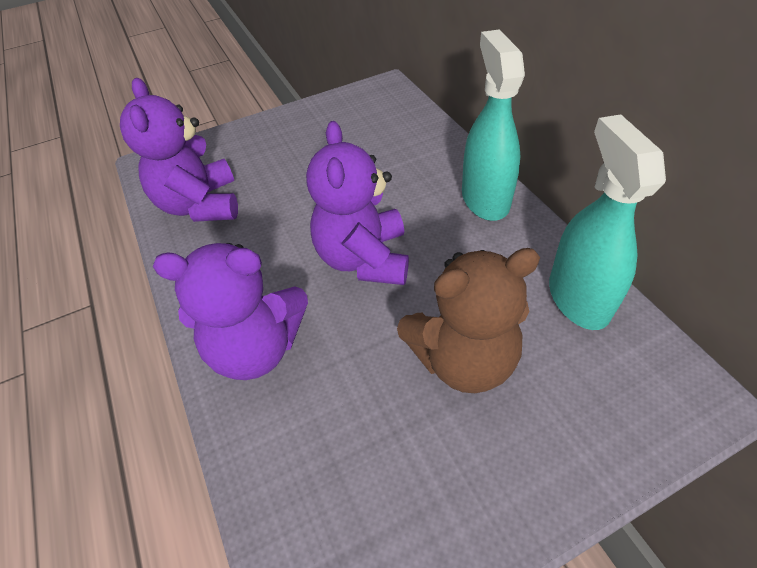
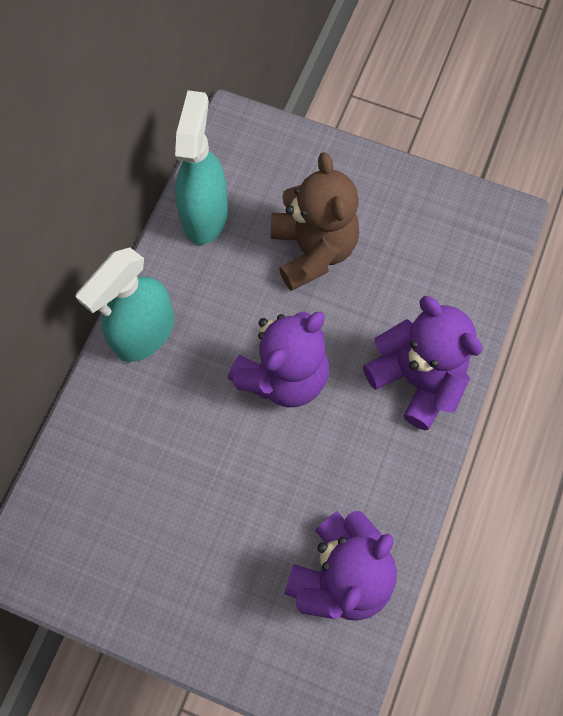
camera: 135 degrees left, 20 degrees up
brown teddy bear [397,248,540,393] -> brown teddy bear turned 45 degrees clockwise [271,152,359,291]
turquoise spray bottle [549,114,666,330] -> turquoise spray bottle turned 150 degrees clockwise [175,90,228,245]

